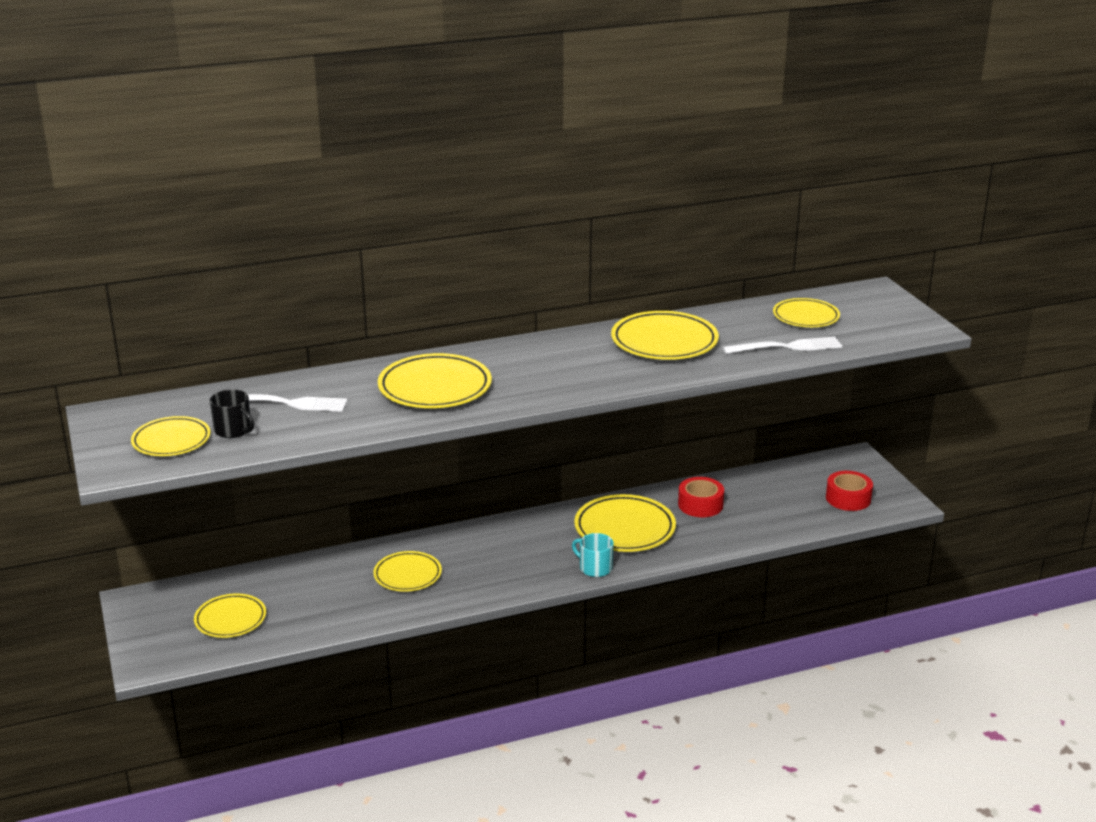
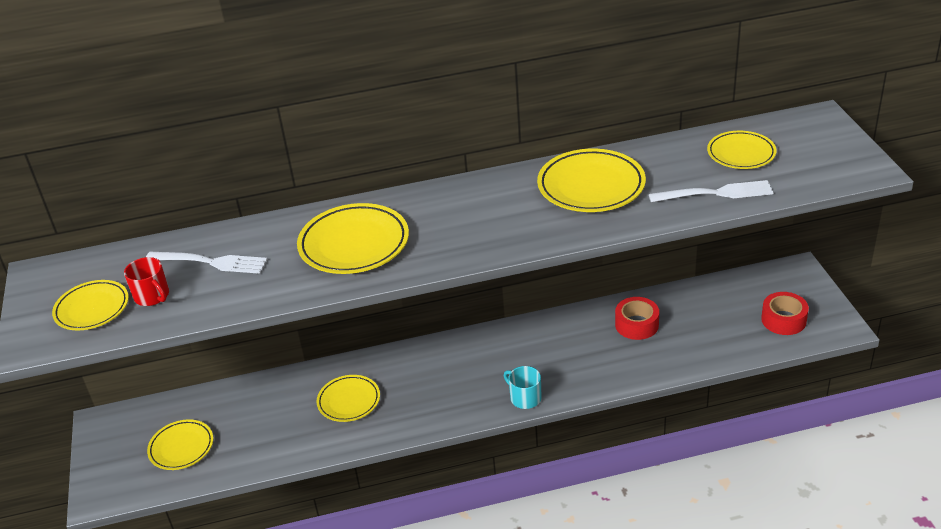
camera: 10 degrees right, 10 degrees up
black mug [210,389,254,438] -> red mug [124,257,169,306]
yellow plate [574,494,676,552] -> none

